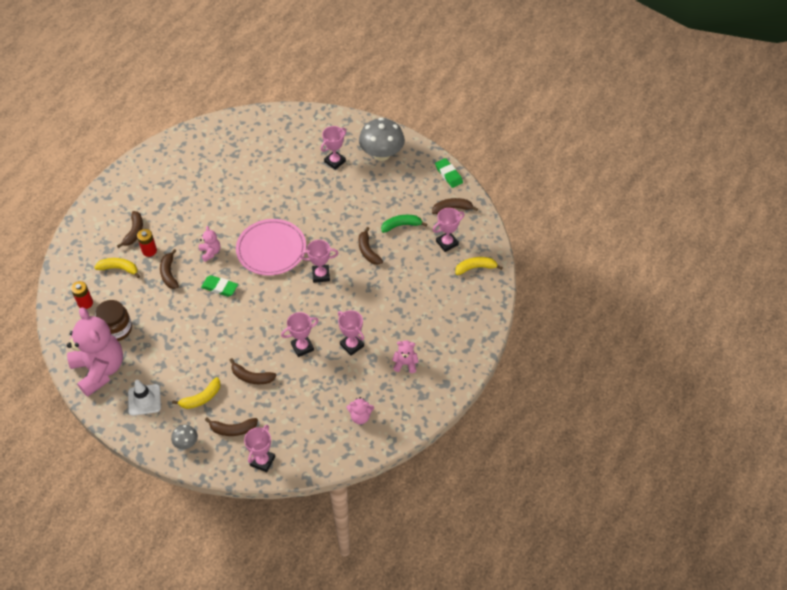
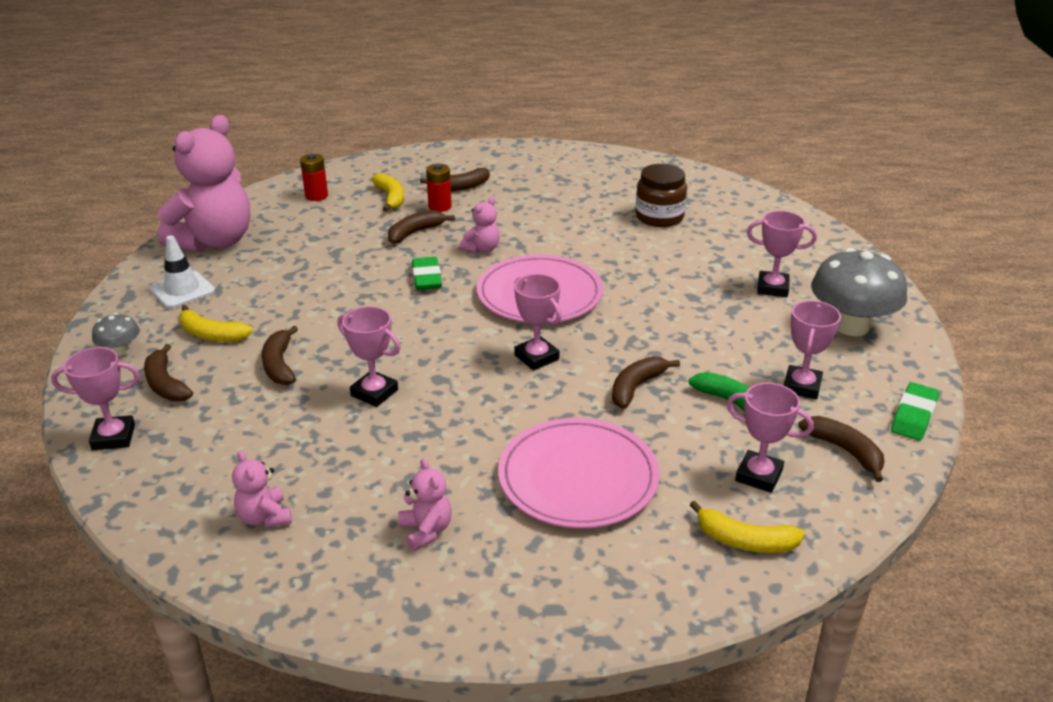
camera: 60 degrees right, 20 degrees down
brown jar [95,300,132,341] -> brown jar moved to [635,164,687,227]
pink trophy [338,310,364,356] -> pink trophy moved to [784,301,841,400]
yellow banana [455,257,503,275] -> yellow banana turned 150 degrees clockwise [690,501,805,553]
none -> pink plate [498,418,660,529]

